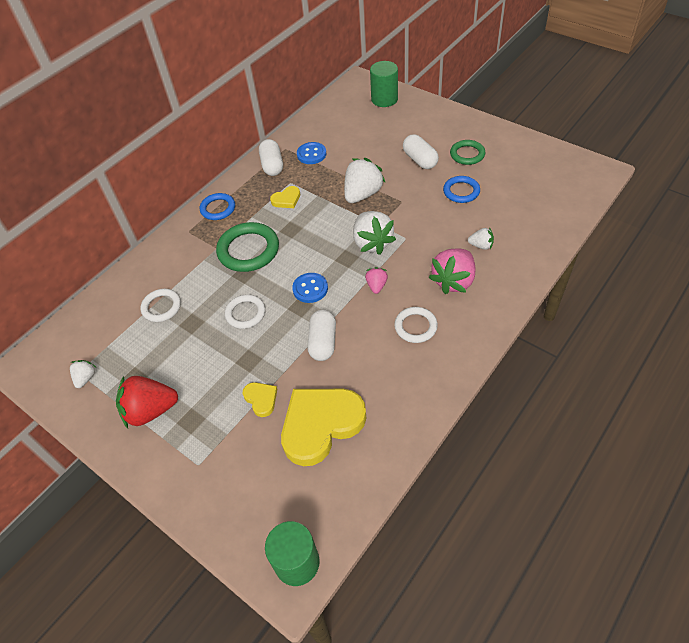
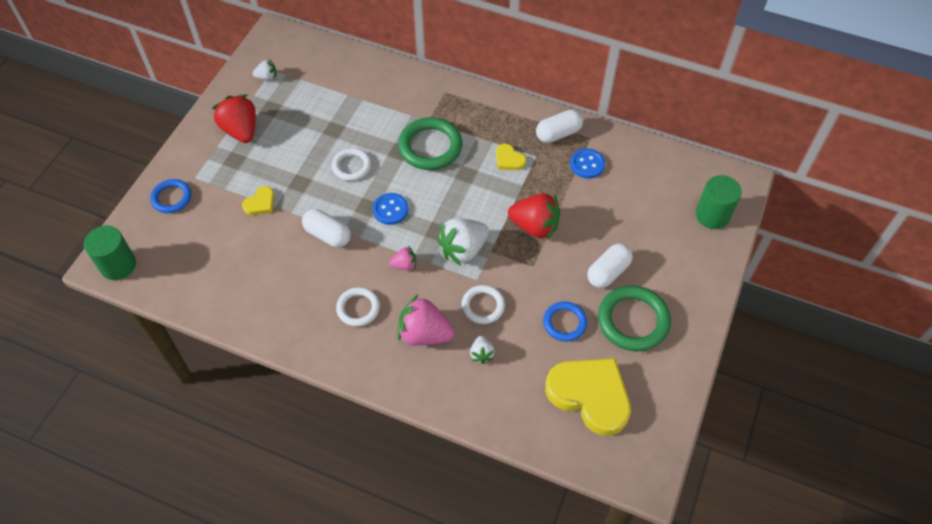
camera: 70 degrees right, 5 degrees up
white ring [141,289,181,322] -> white ring moved to [462,285,505,324]
blue ring [200,193,235,220] -> blue ring moved to [150,179,191,213]
yellow heart [281,389,366,466] -> yellow heart moved to [545,358,631,436]
white capsule [307,309,336,361] -> white capsule turned 45 degrees clockwise [302,209,351,247]
white strawberry [344,158,386,203] -> red strawberry [508,193,560,240]
green ring [450,140,485,165] -> green ring [598,285,671,351], size x1.65

